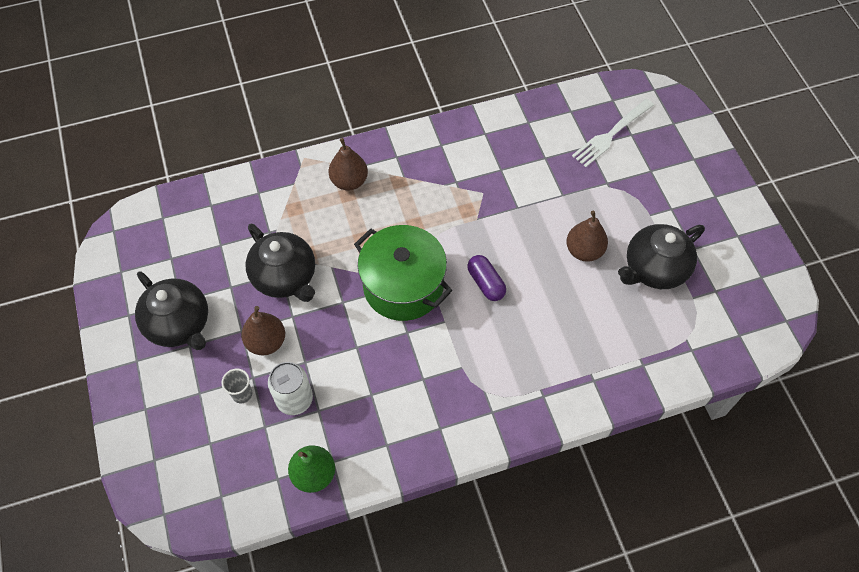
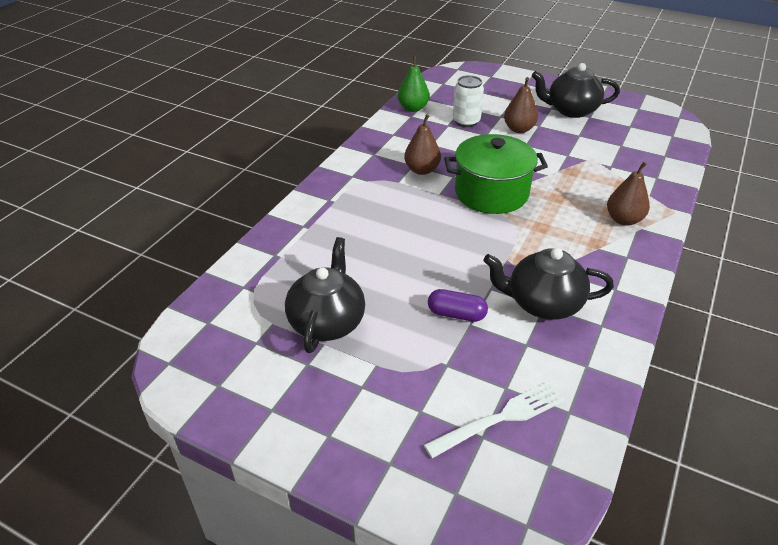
camera: 135 degrees right, 20 degrees down
grey cup [221,369,252,403] -> none
black teapot [246,224,315,302] -> black teapot moved to [483,248,614,320]
purple capsule [467,255,506,301] -> purple capsule moved to [428,289,488,322]
brown pear [566,210,608,262] -> brown pear moved to [404,114,441,175]
white fork [572,99,654,167] -> white fork turned 60 degrees clockwise [424,381,565,458]

